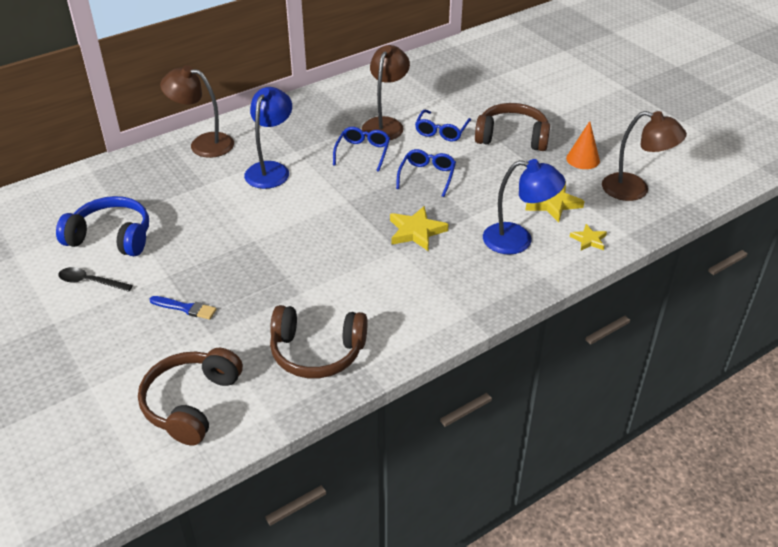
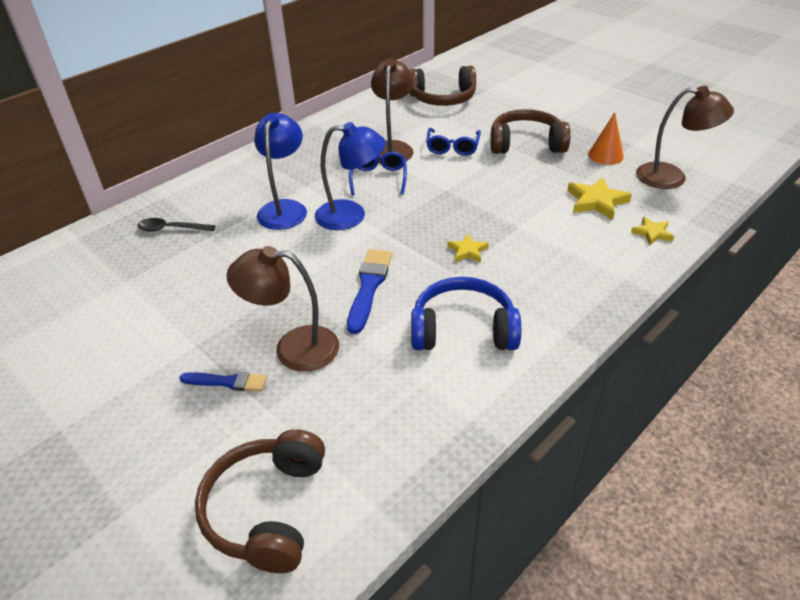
camera: 10 degrees left, 0 degrees up
blue headphones [56,196,149,256] -> blue headphones moved to [411,277,521,350]
black spoon [58,267,133,292] -> black spoon moved to [137,218,215,231]
brown lamp [160,65,234,158] -> brown lamp moved to [226,246,339,372]
brown headphones [270,305,368,378] -> brown headphones moved to [409,66,476,106]
yellow star [390,206,449,251] -> yellow star [447,234,489,263], size x0.61
blue glasses [396,149,456,197] -> none
blue lamp [483,159,565,255] -> blue lamp moved to [315,122,386,230]
none -> blue brush [347,249,392,334]

